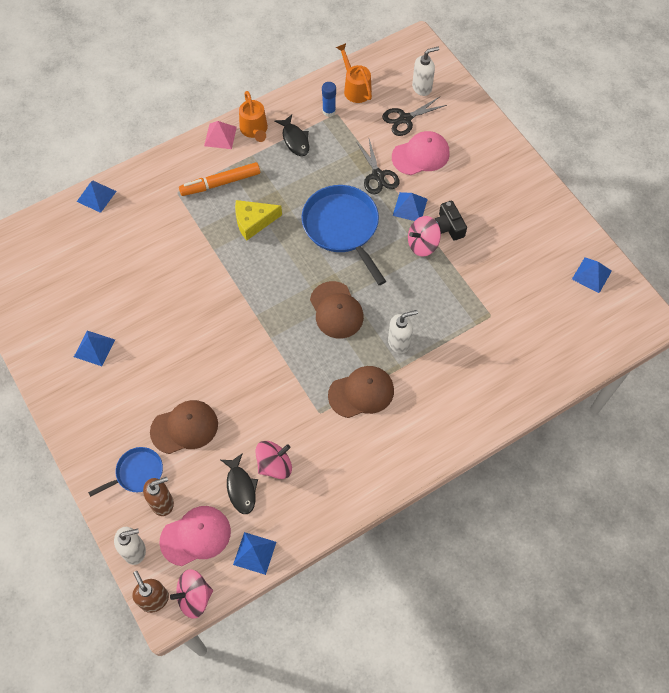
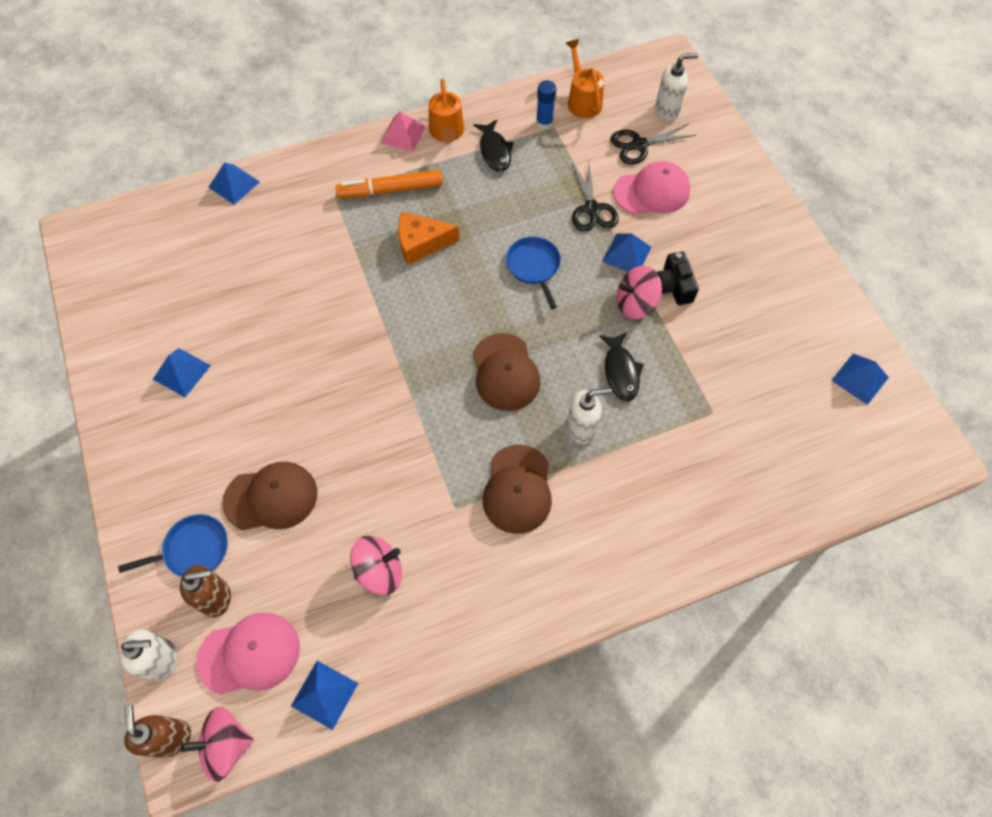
camera: 10 degrees right, 0 degrees up
black fish [221,453,258,514] -> black fish moved to [599,332,644,401]
yellow cheese [235,200,282,240] -> orange cheese [398,211,460,265]
blue pan [302,185,386,285] -> blue pan [506,237,561,309], size x0.54
brown cap [328,366,394,418] -> brown cap turned 105 degrees clockwise [483,445,552,534]

